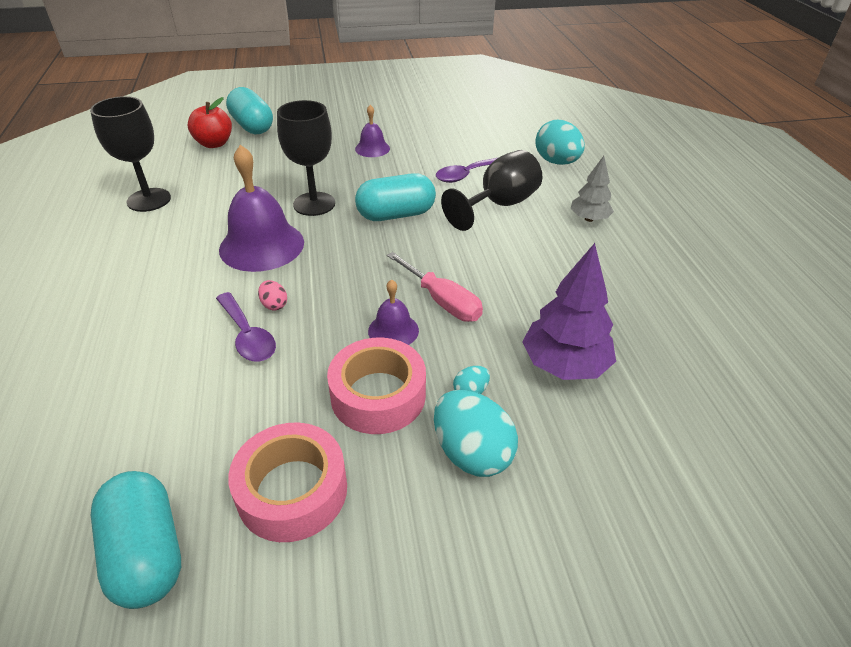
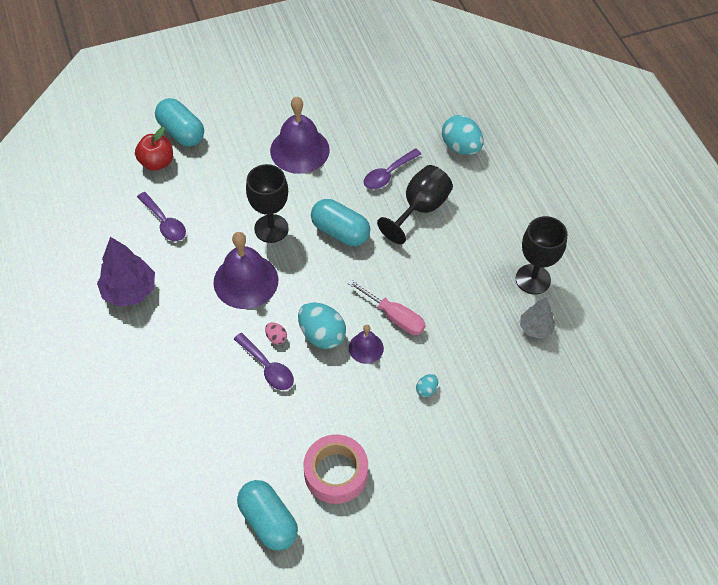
camera: 10 degrees left, 15 degrees up
black goblet [90,96,171,212] -> black goblet moved to [516,216,567,294]
pink tape [327,338,426,434] -> none
purple bell [355,105,390,157] -> purple bell [270,96,330,174], size x1.92
turquoise capsule [355,173,436,221] -> turquoise capsule turned 60 degrees clockwise [311,199,370,246]
turquoise egg [434,390,518,477] -> turquoise egg moved to [298,302,346,349]
purple tree [522,243,616,380] -> purple tree moved to [97,237,155,307]
grey tree [570,156,614,222] -> grey tree moved to [520,298,556,339]
none -> purple spoon [137,192,186,241]

